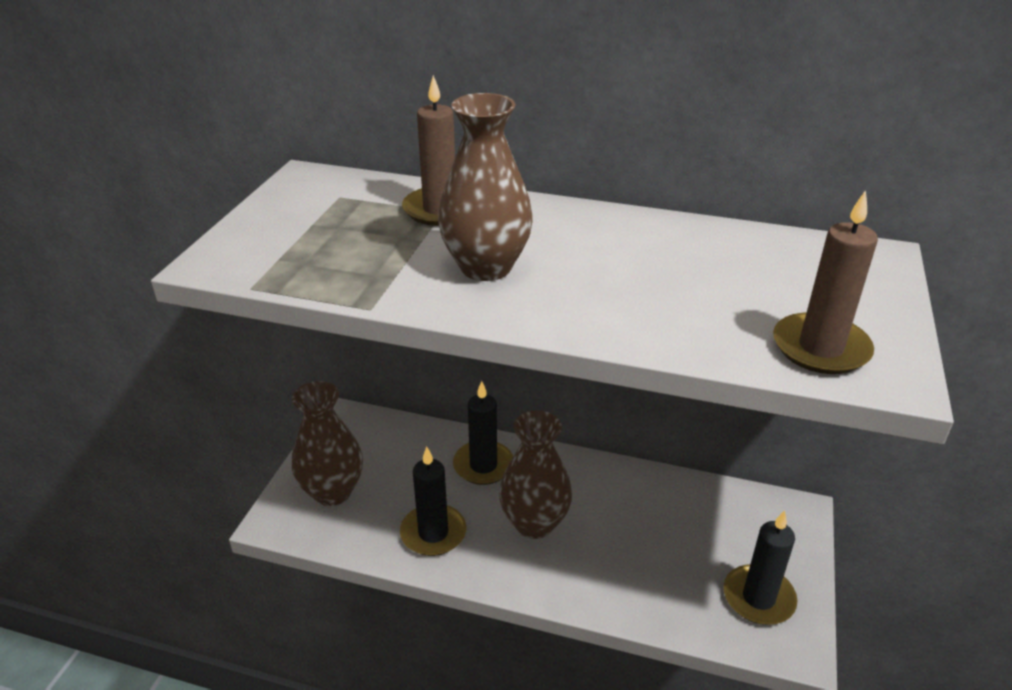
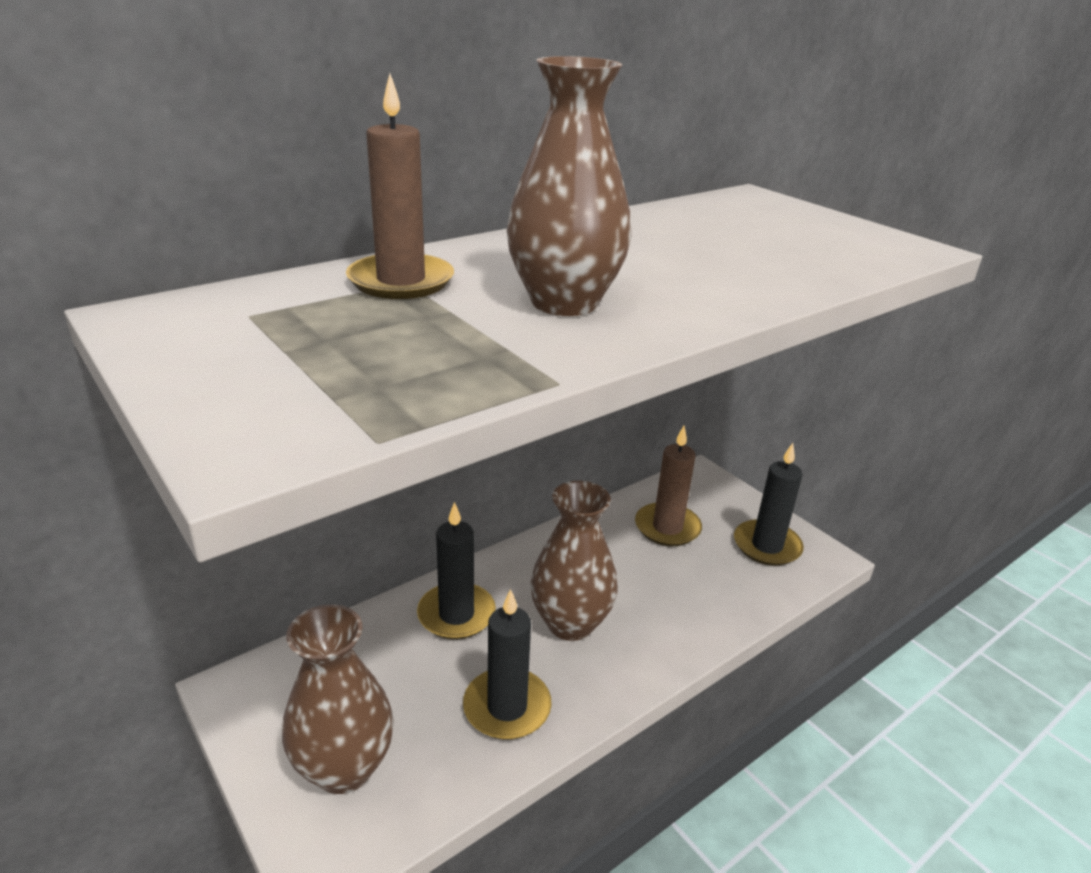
camera: 55 degrees left, 5 degrees down
brown candle [773,190,878,374] -> brown candle moved to [635,426,702,546]

